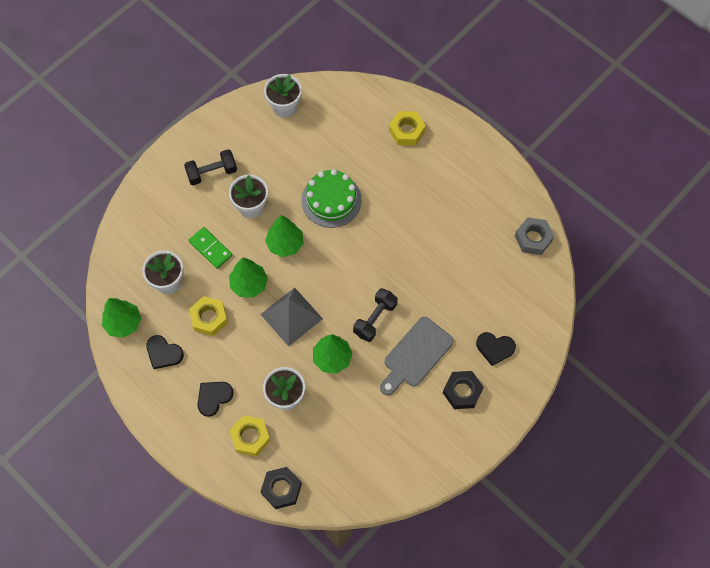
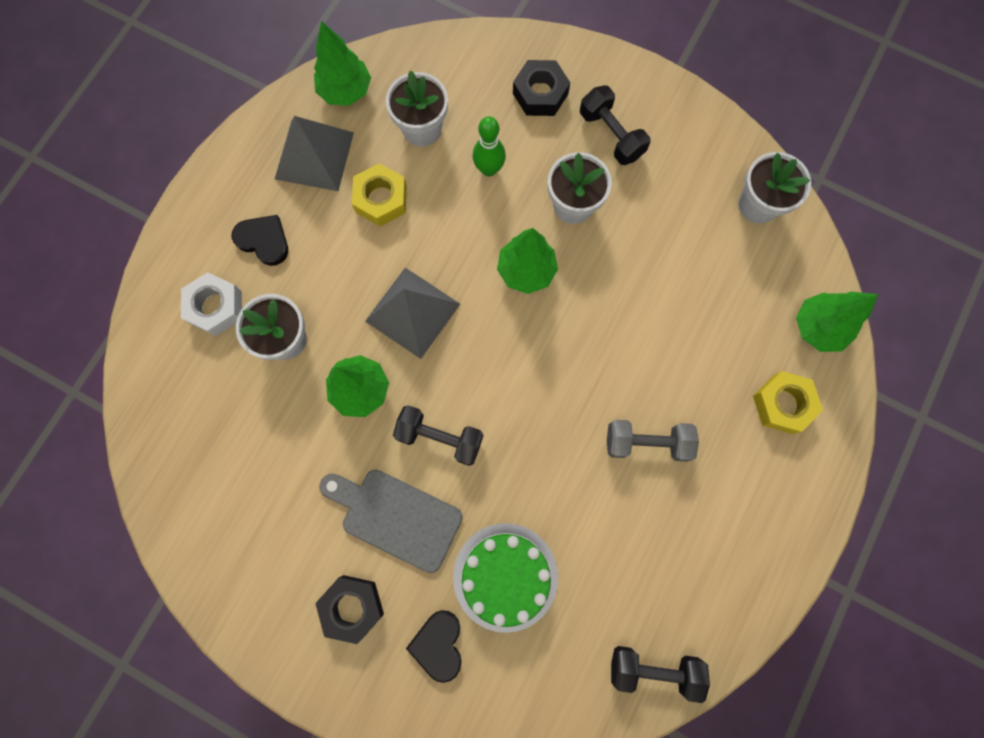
camera: 75 degrees right, 10 degrees up
black heart [146,335,184,369] -> grey pyramid [275,116,354,191]
green domino [189,227,232,269] -> green bowling pin [473,116,506,177]
green tree [229,257,268,298] -> green tree moved to [796,292,878,352]
yellow nut [229,415,270,456] -> white nut [181,272,242,336]
black nut [260,467,302,509] -> black nut moved to [513,60,570,116]
green cake [301,169,362,228] -> green cake moved to [453,523,558,633]
grey nut [515,217,554,255] -> black dumbbell [611,646,710,703]
none -> grey dumbbell [607,420,699,462]

